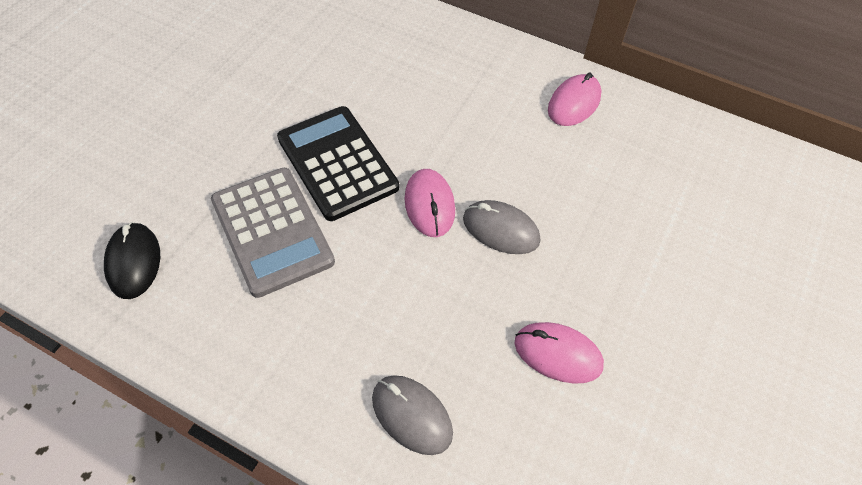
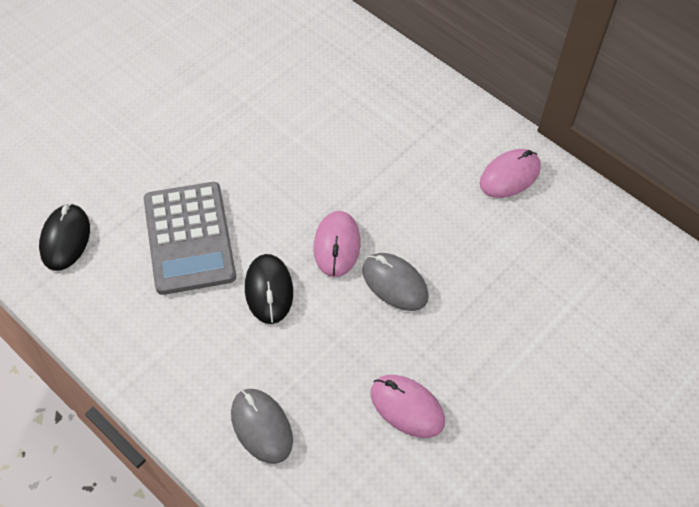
camera: 15 degrees right, 0 degrees up
black calculator [277,106,399,221] -> none
none -> black mouse [245,254,293,324]

